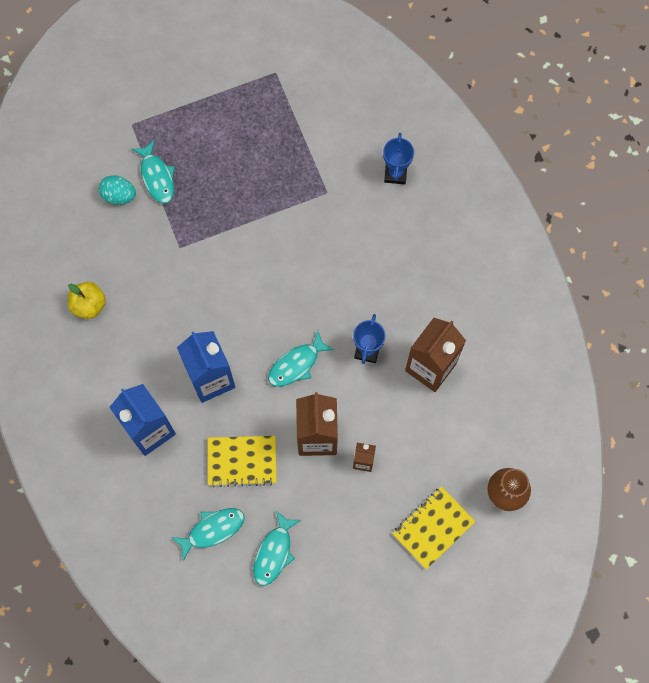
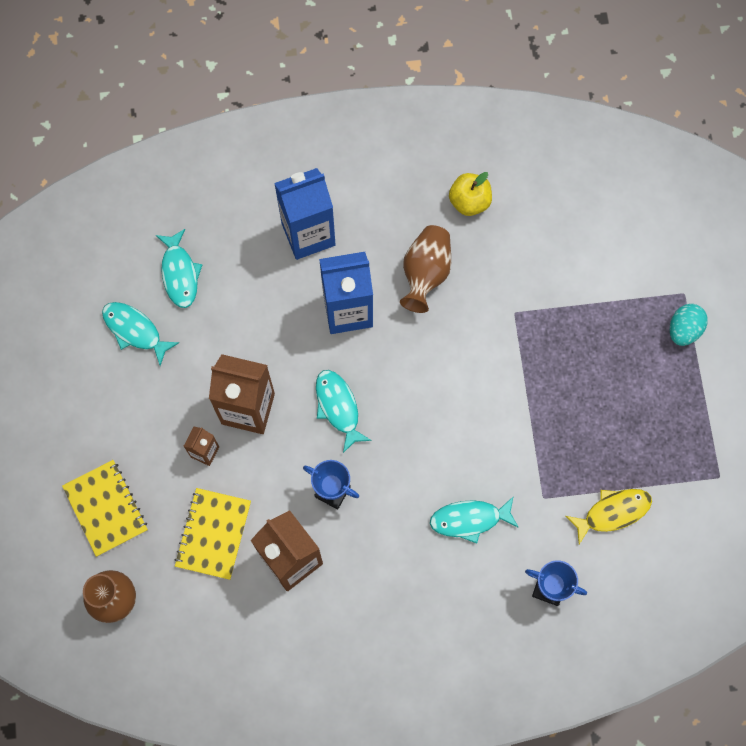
camera: 105 degrees right, 0 degrees up
turquoise egg [99,175,136,205] -> turquoise egg moved to [670,304,708,346]
turquoise fish [132,140,175,204] -> turquoise fish moved to [430,497,519,544]
yellow notebook [208,436,277,487] -> yellow notebook moved to [175,488,251,580]
none -> brown vase [400,225,451,313]
none -> yellow fish [566,489,652,544]

